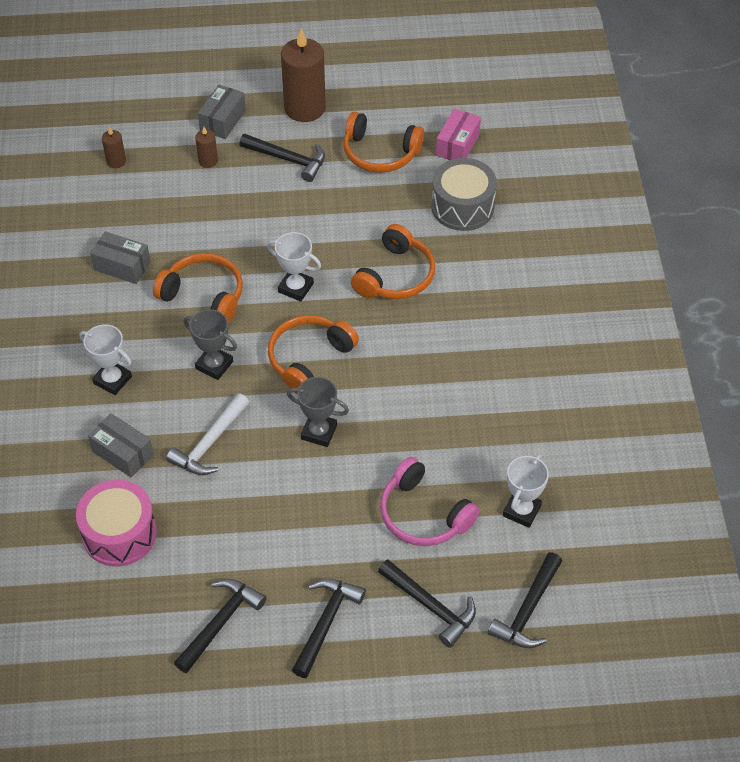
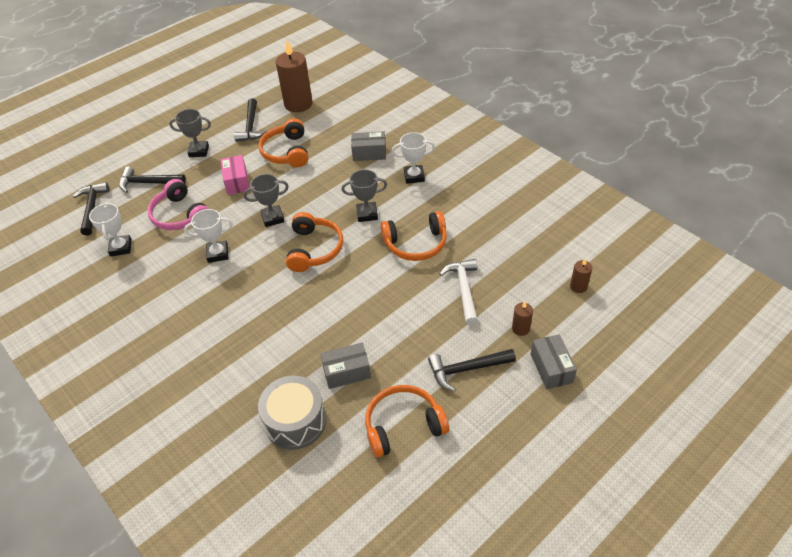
camera: 145 degrees right, 5 degrees down
pink drum [76,480,157,567] -> none
grey box [90,231,151,284] -> grey box moved to [320,343,371,389]
white hammer [166,393,249,475] -> white hammer moved to [439,259,478,325]
white trophy [267,232,321,301] -> white trophy moved to [184,209,233,263]
brown candle [281,29,326,122] -> brown candle moved to [276,40,313,112]
black hammer [292,578,366,678] -> grey trophy [169,109,211,157]
orange headphones [351,224,435,299] -> orange headphones moved to [259,118,308,167]
pink headphones [380,457,480,546] -> pink headphones turned 135 degrees counterclockwise [147,179,209,230]
pink box [436,109,481,160] -> pink box moved to [221,155,249,195]

